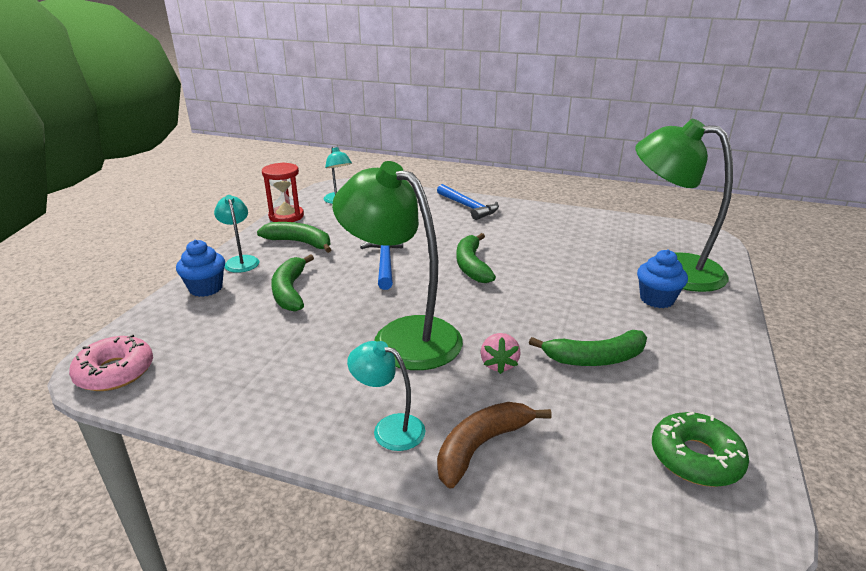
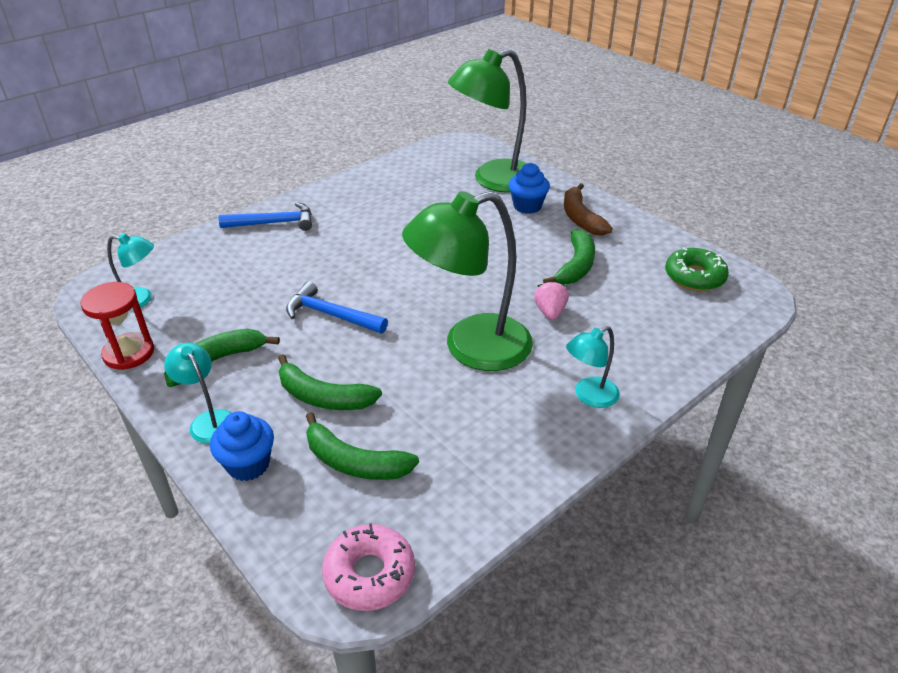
camera: 60 degrees left, 10 degrees up
turquoise lamp [214,195,259,273] -> turquoise lamp turned 45 degrees clockwise [164,343,232,444]
brown banana [437,402,552,489] -> brown banana moved to [564,183,612,235]
green banana [456,233,496,283] -> green banana moved to [306,412,419,480]
pink strawberry [481,333,521,374] -> pink strawberry turned 120 degrees counterclockwise [534,280,569,320]

